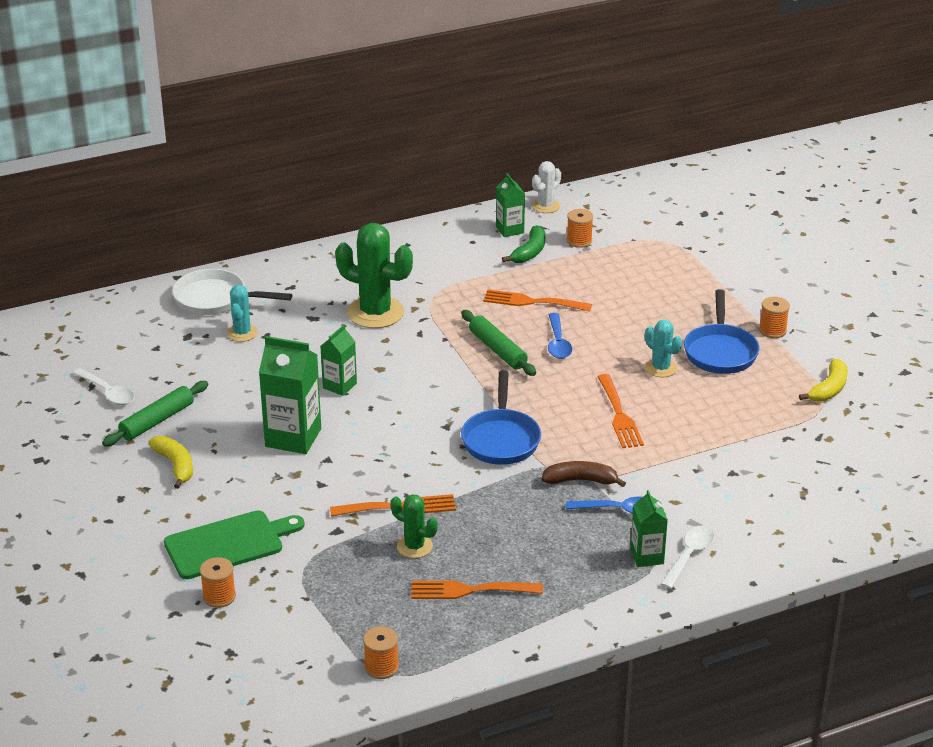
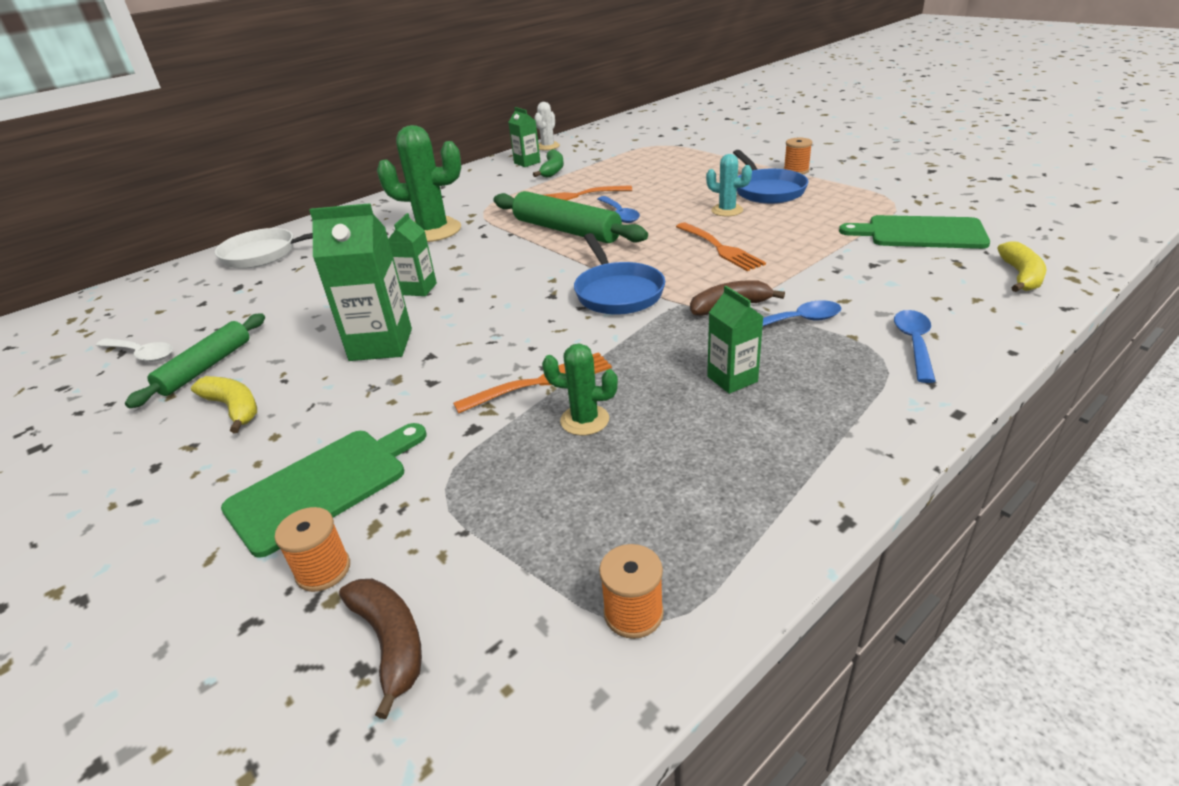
camera: 15 degrees left, 0 degrees up
turquoise cactus [227,285,258,342] -> none
orange fork [411,581,543,599] -> none
green rolling pin [461,310,536,376] -> green rolling pin [493,191,648,243], size x1.52
orange spool [567,209,593,248] -> none
green carton [630,490,668,567] -> green carton moved to [707,286,763,394]
white spoon [660,526,714,589] -> blue spoon [894,310,936,383]
yellow banana [799,359,847,402] -> yellow banana moved to [997,241,1047,292]
none -> brown banana [339,579,422,719]
none -> green cutting board [839,215,990,249]

